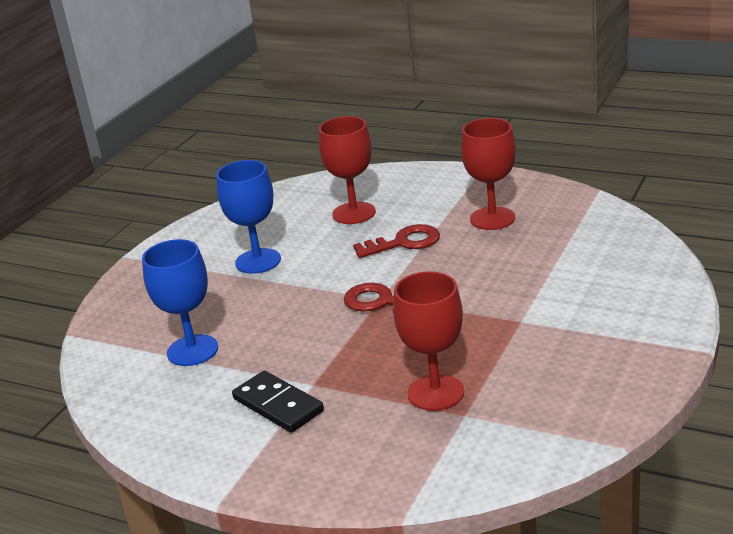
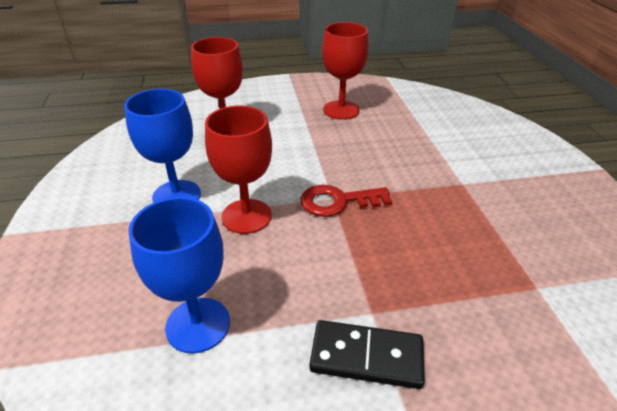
camera: 40 degrees left, 10 degrees up
red key [353,224,440,258] -> none
red goblet [393,271,464,411] -> red goblet moved to [205,106,272,234]

